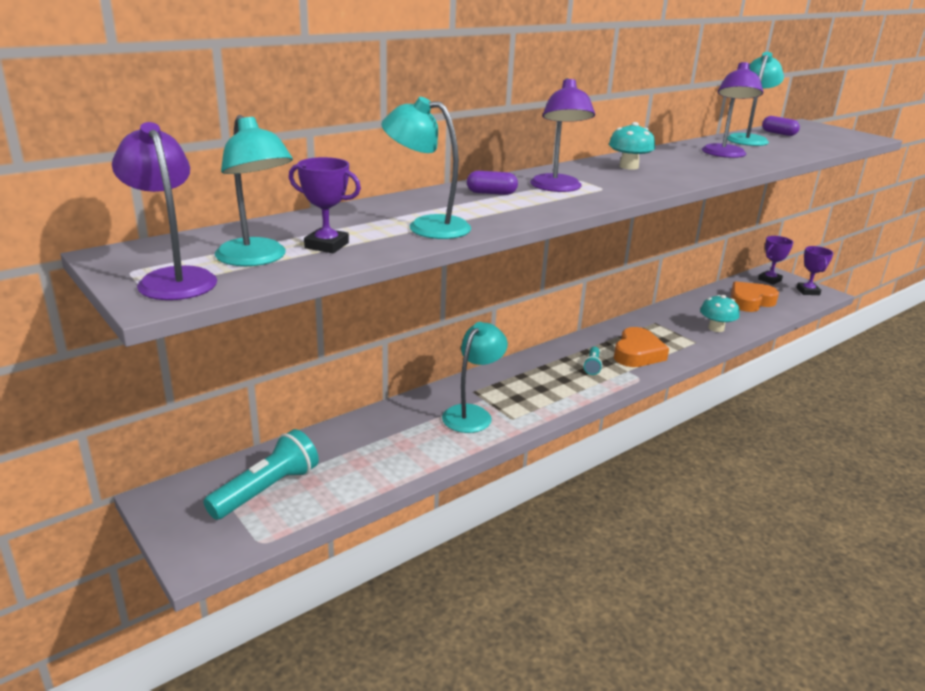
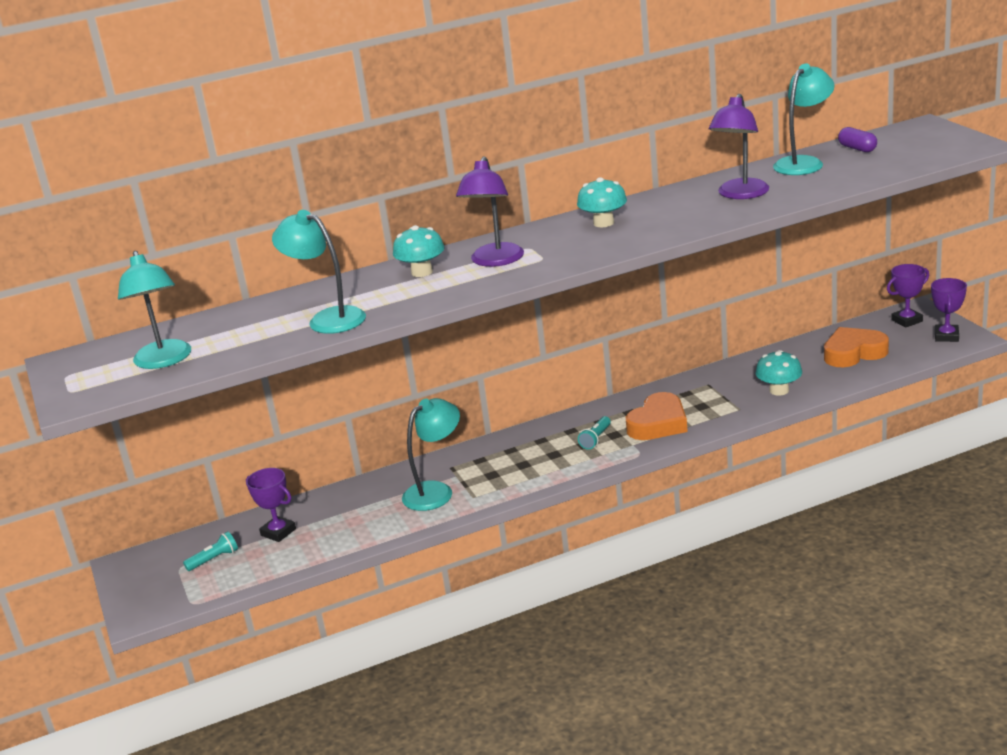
camera: 20 degrees right, 0 degrees up
purple lamp [112,122,217,300] -> none
turquoise flashlight [203,429,319,520] -> turquoise flashlight [183,531,238,571], size x0.51
purple trophy [289,157,361,253] -> purple trophy moved to [246,468,296,542]
purple capsule [467,171,518,195] -> turquoise mushroom [393,225,444,277]

